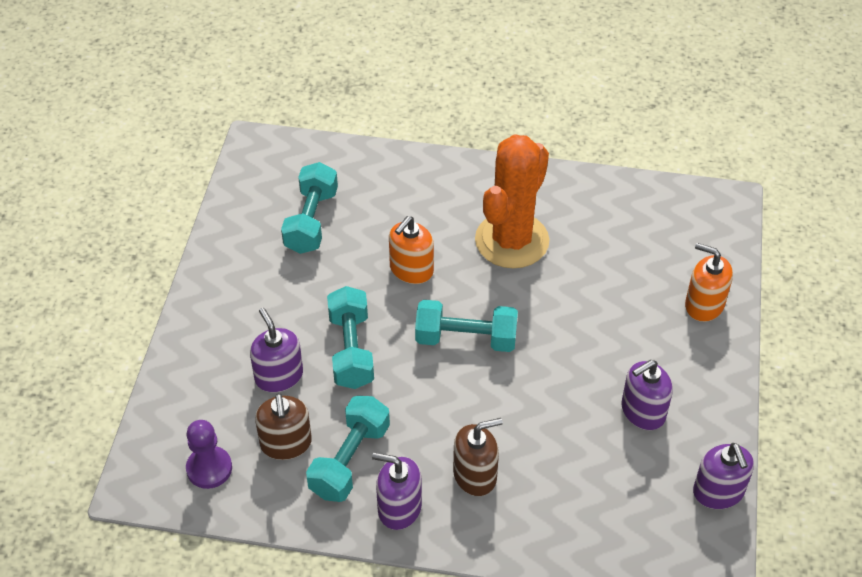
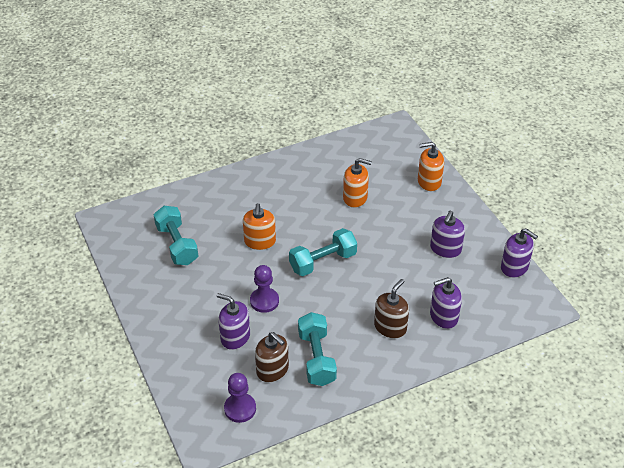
camera: 35 degrees left, 5 degrees down
turquoise dumbbell [327,286,374,389] -> purple pawn [250,265,279,313]
purple soap dispenser [372,452,422,530] -> purple soap dispenser moved to [430,277,462,329]
orange cactus [475,134,549,269] -> none
none -> orange soap dispenser [343,158,372,208]

